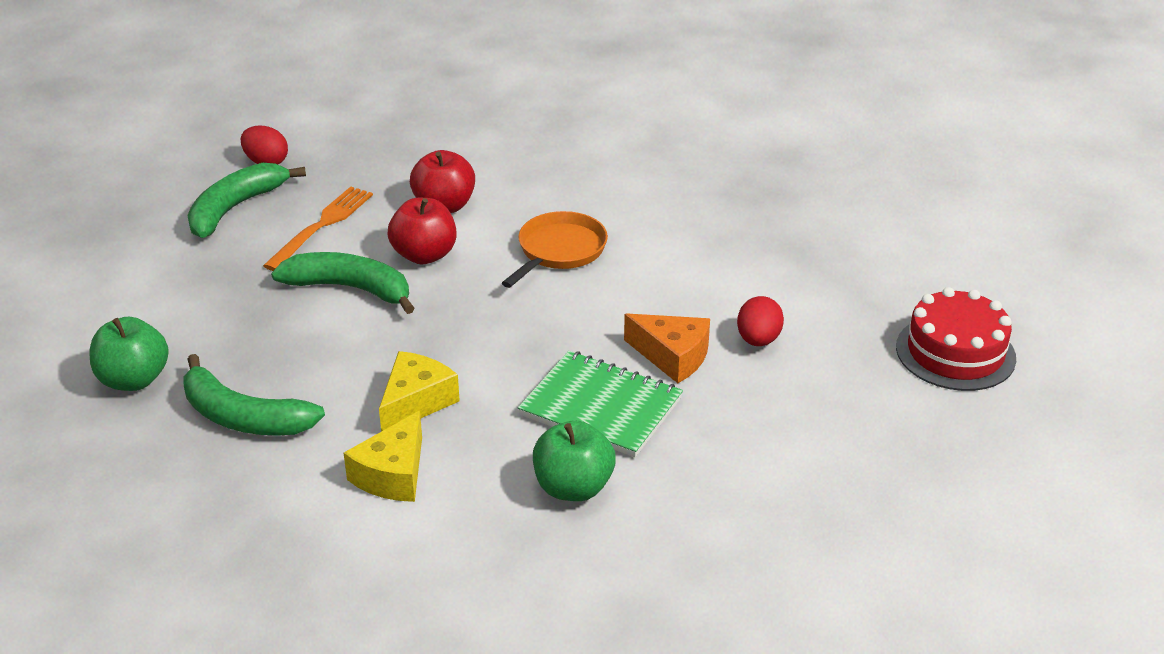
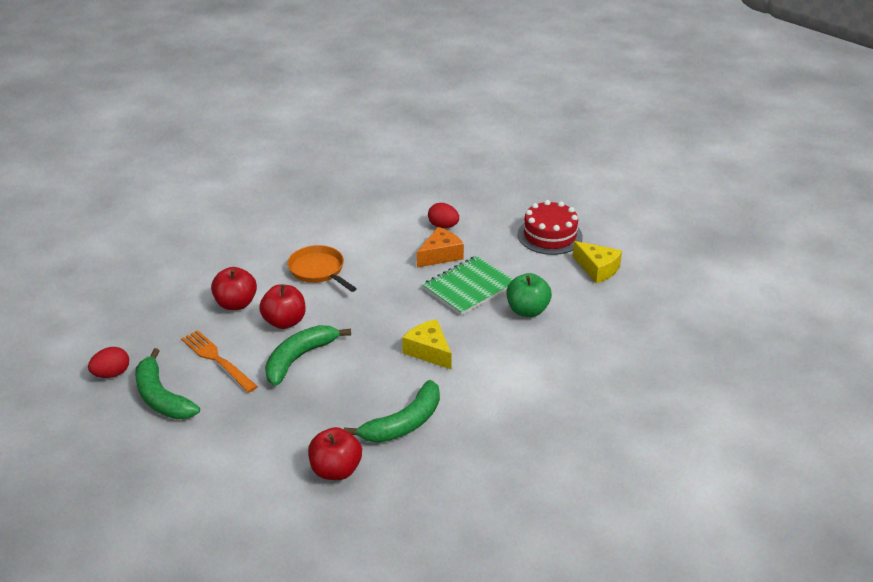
camera: 70 degrees left, 0 degrees up
green apple [90,317,169,391] -> red apple [308,427,362,480]
yellow cheese [344,411,422,502] -> yellow cheese moved to [572,241,622,283]
red cake [896,287,1016,391] -> red cake moved to [518,200,583,255]

